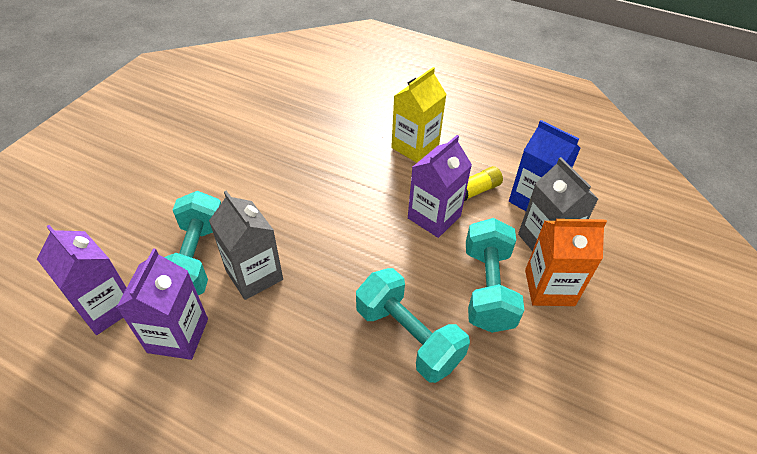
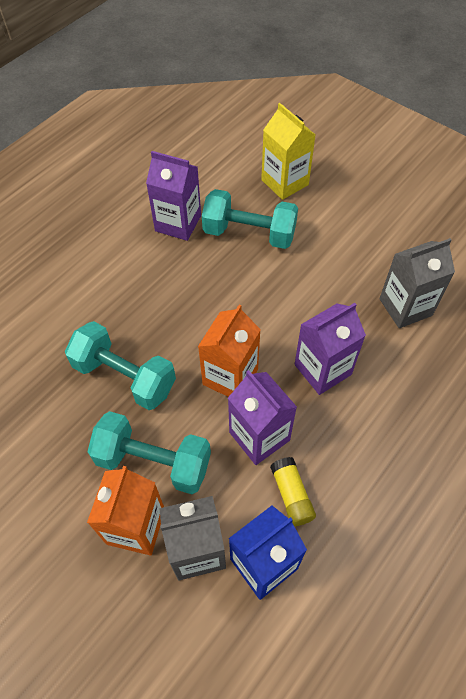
camera: 105 degrees right, 10 degrees up
purple carton [37,225,127,335] -> purple carton moved to [295,303,366,395]
grey carton [209,191,283,300] -> grey carton moved to [379,238,455,328]
turquoise dumbbell [356,268,470,383] -> turquoise dumbbell turned 60 degrees clockwise [65,321,176,410]
yellow carton [391,67,447,163] -> yellow carton moved to [261,103,315,200]
none -> orange carton [198,304,261,397]

